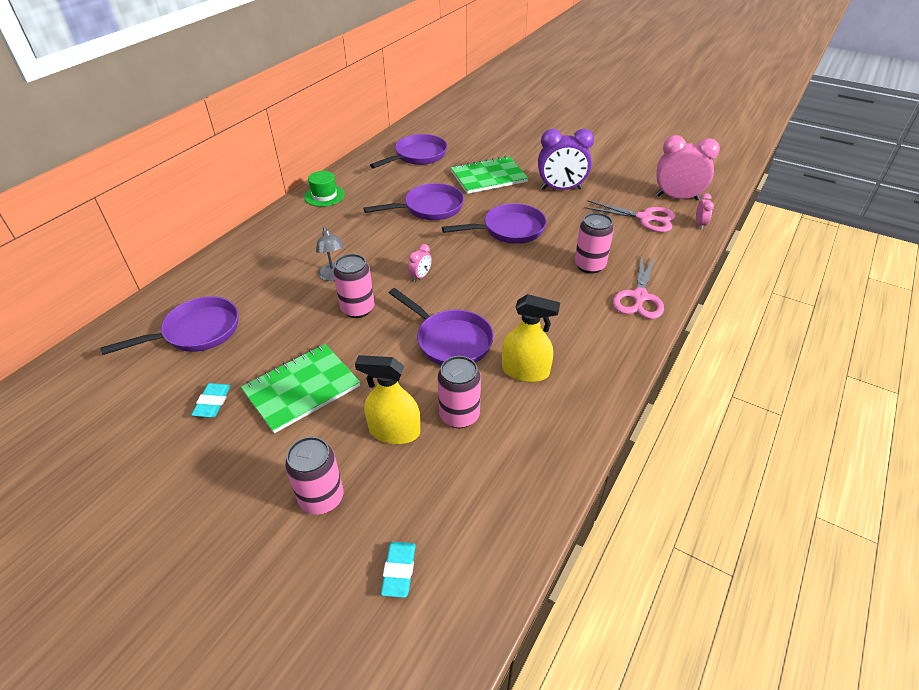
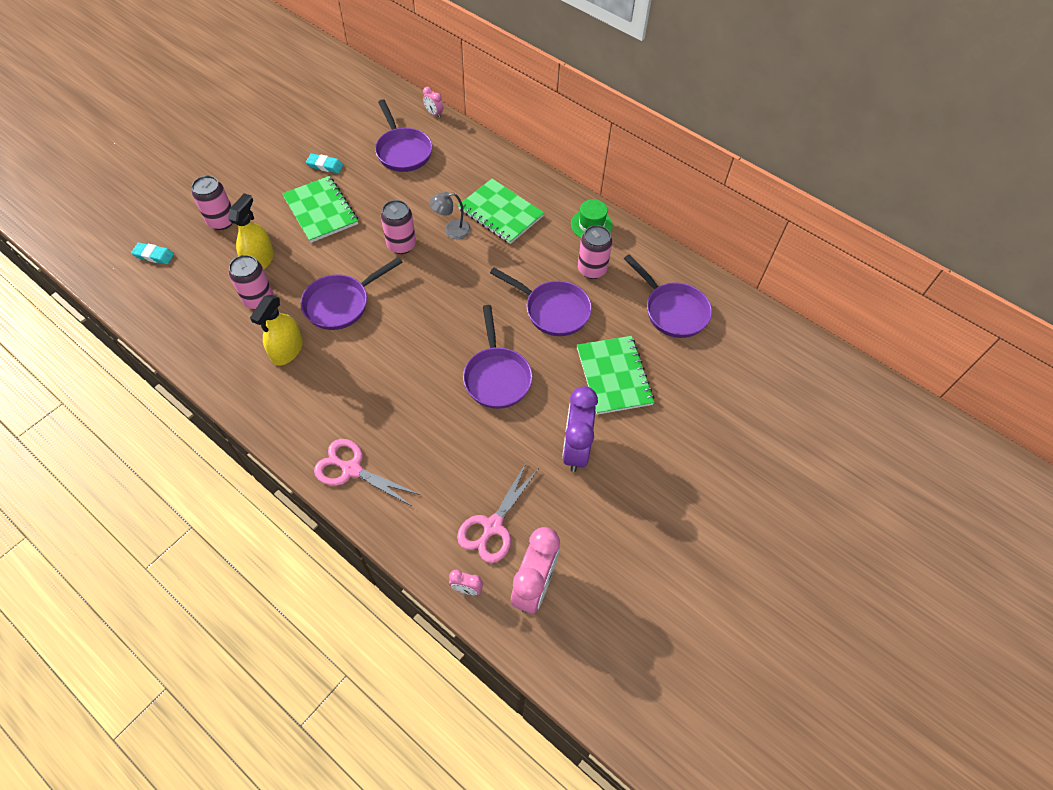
camera: 95 degrees right, 15 degrees up
purple pan [363,183,464,220] -> purple pan turned 45 degrees counterclockwise [490,267,592,336]
pink clock [408,244,432,282] -> pink clock moved to [423,87,443,118]
pink can [575,213,614,274] -> pink can moved to [578,225,612,279]
none -> green notebook [458,179,544,244]

